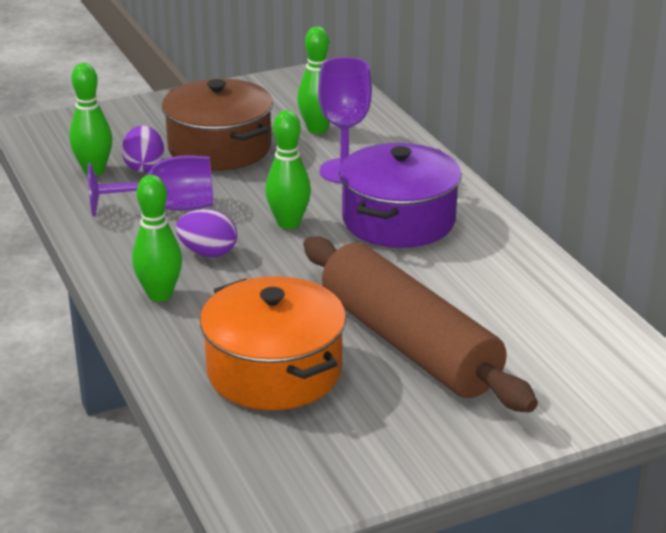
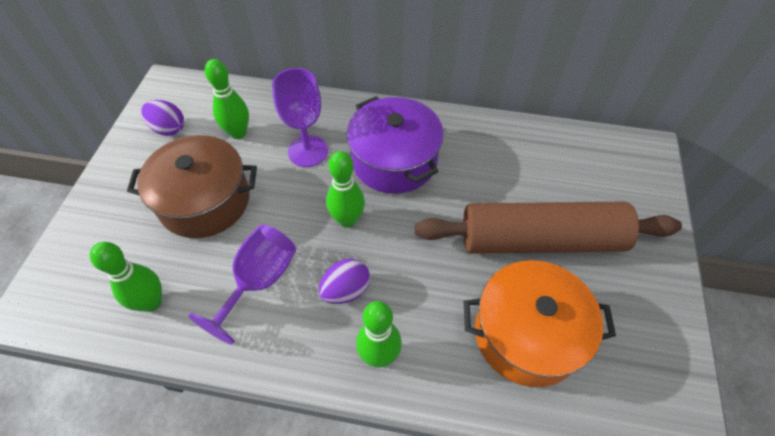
camera: 55 degrees left, 25 degrees up
purple egg [122,125,164,172] -> purple egg moved to [141,100,184,136]

